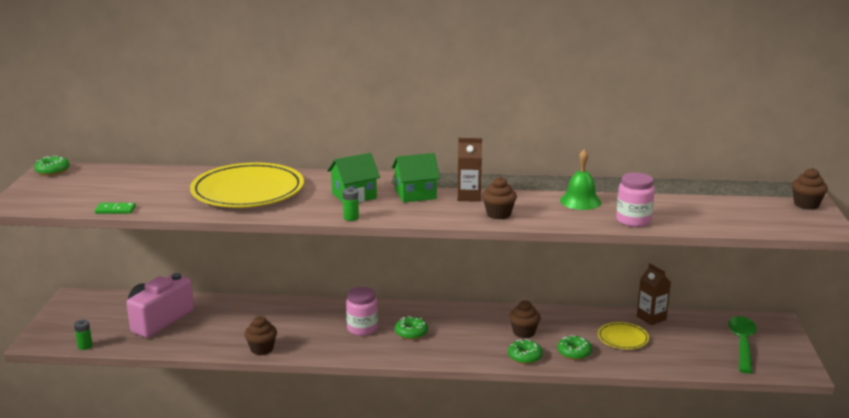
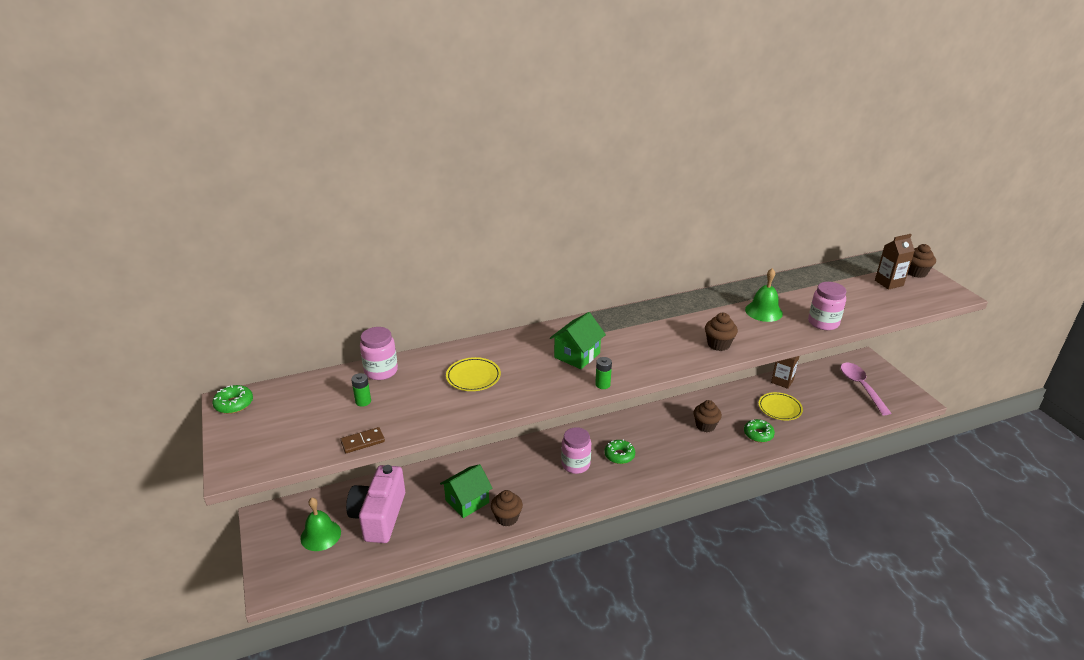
camera: 25 degrees left, 10 degrees up
green battery [74,319,93,350] -> green battery moved to [351,373,371,407]
green domino [95,203,136,214] -> brown domino [340,427,385,453]
yellow plate [190,162,304,208] -> yellow plate [446,357,501,391], size x0.47
green house [392,153,440,203] -> green house moved to [440,464,492,518]
brown carton [457,138,482,202] -> brown carton moved to [875,234,915,290]
green donut [508,339,543,364] -> none
green spoon [728,316,757,373] -> pink spoon [840,363,891,415]
none -> green bell [300,498,341,551]
none -> pink jar [360,327,398,380]

